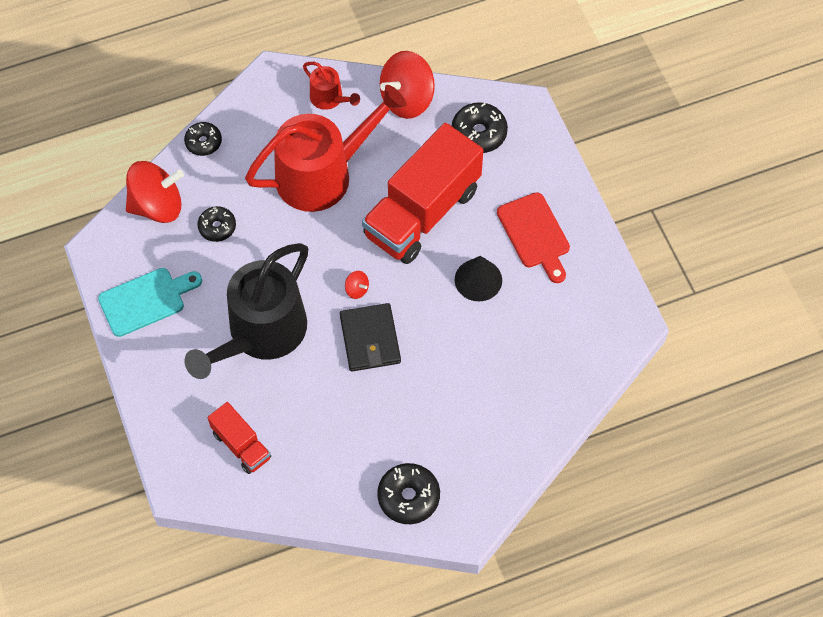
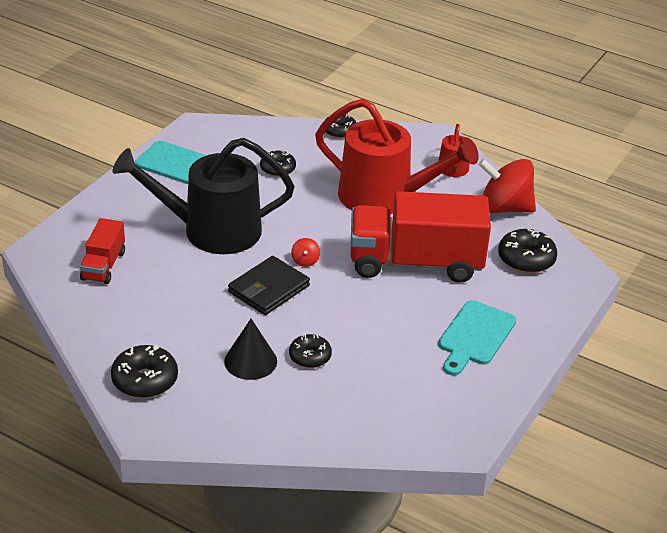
camera: 50 degrees right, 25 degrees down
red spinning top [126,161,184,223] -> none
black cone [455,256,502,301] -> black cone moved to [224,319,277,380]
red cutting board [497,192,570,283] -> turquoise cutting board [438,300,516,375]
none -> black donut [289,334,332,368]

